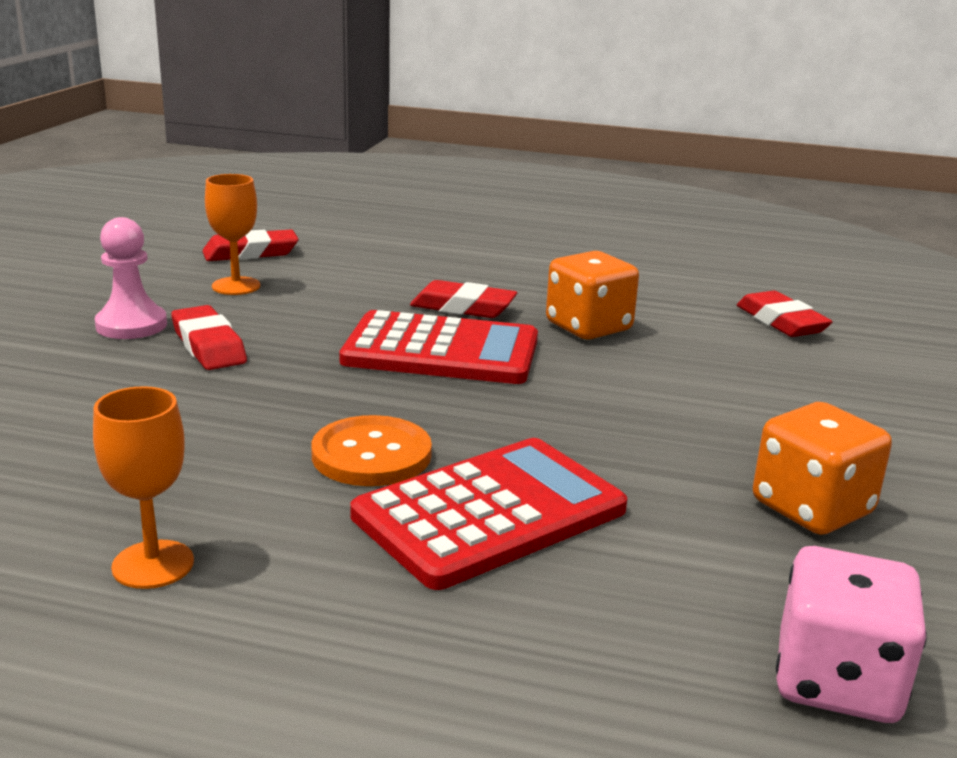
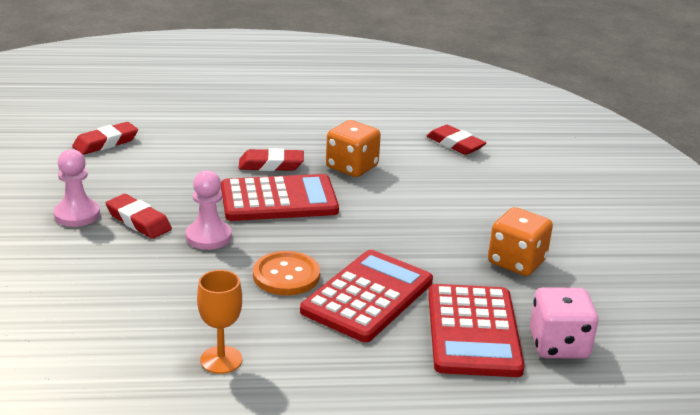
camera: 20 degrees left, 5 degrees up
orange goblet [205,174,260,295] -> none
none -> pink pawn [185,170,232,250]
none -> red calculator [428,284,525,377]

